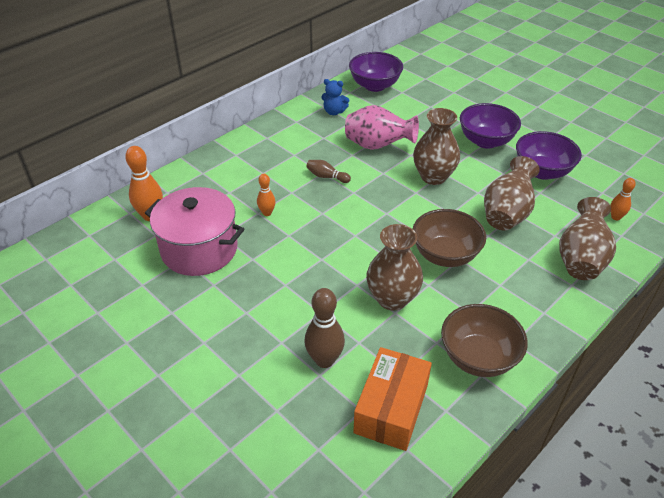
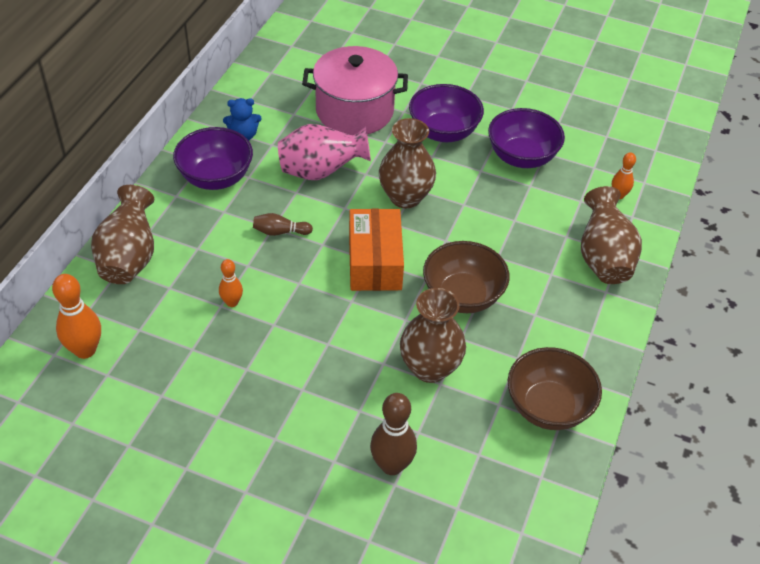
camera: 25 degrees left, 5 degrees up
pink pot [145,187,244,276] -> pink pot moved to [302,46,408,135]
purple bowl [349,52,403,92] -> purple bowl moved to [173,127,253,190]
orange box [353,347,432,451] -> orange box moved to [349,209,404,291]
brown vase [484,156,540,230] -> brown vase moved to [91,185,154,284]

